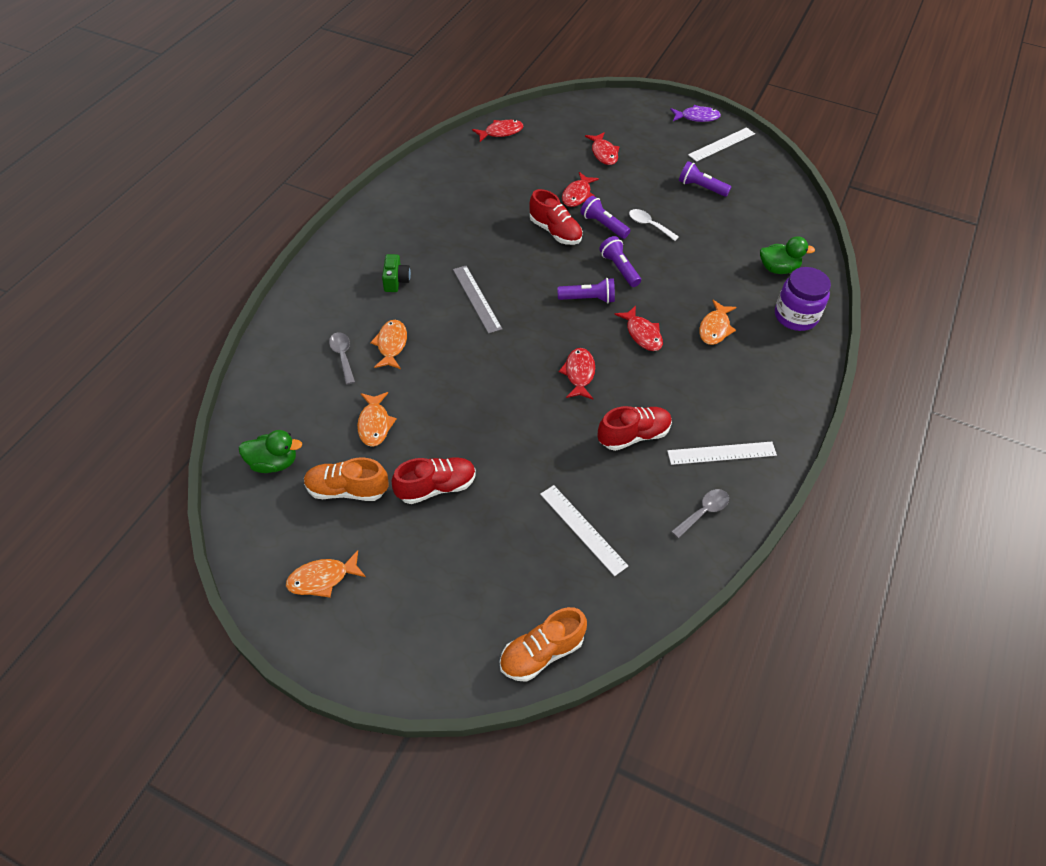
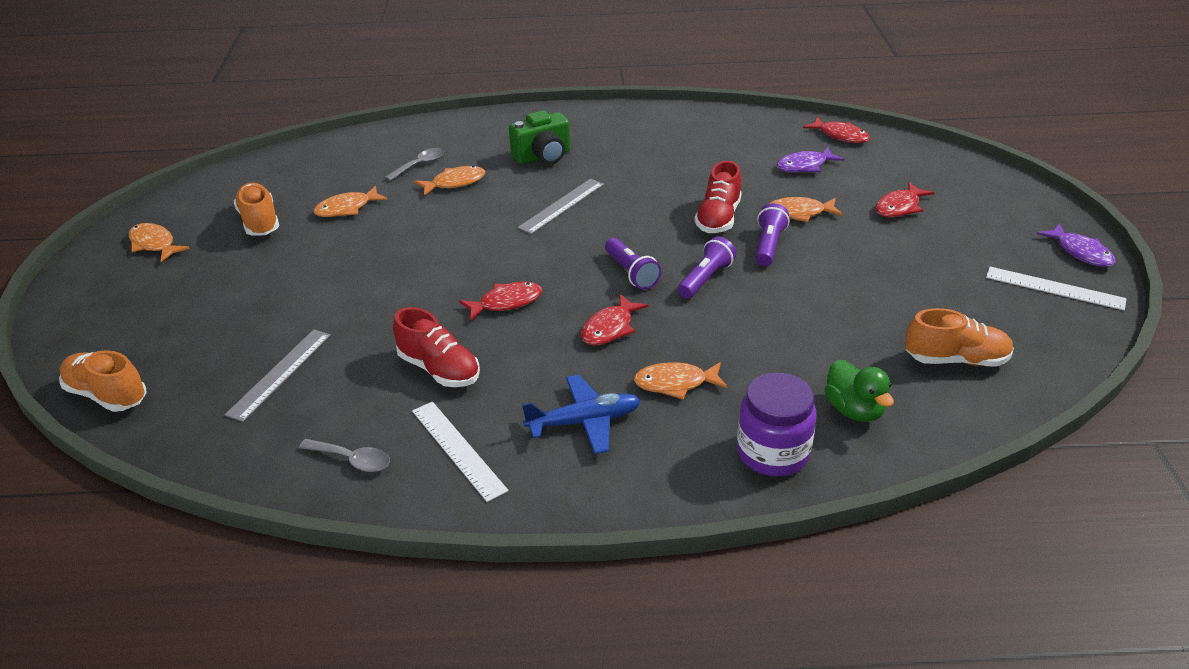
camera: 65 degrees right, 15 degrees down
green duck [239,430,302,473] -> none
green camera [382,254,411,292] -> green camera [509,110,570,165], size x1.50
red shoe [392,457,476,504] -> none
white ruler [540,485,628,576] -> grey ruler [225,329,331,422]
red fish [562,172,599,207] -> orange fish [769,197,843,222]
white spoon [629,209,679,241] -> none
purple flashlight [679,161,731,197] -> none
none -> blue plane [522,375,641,454]
none -> purple fish [777,147,844,172]
none -> orange shoe [905,308,1014,366]

